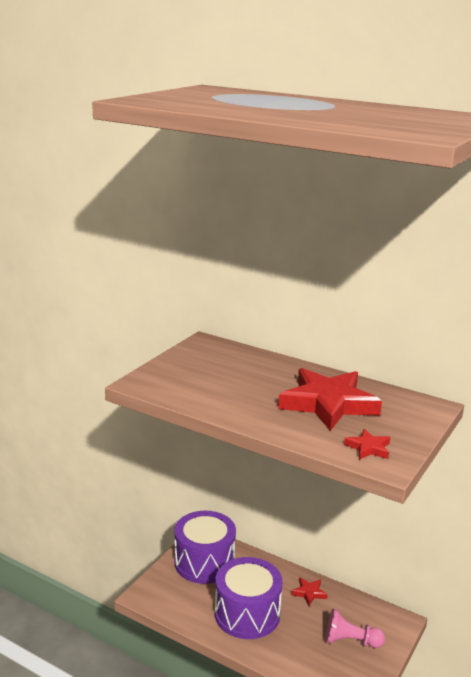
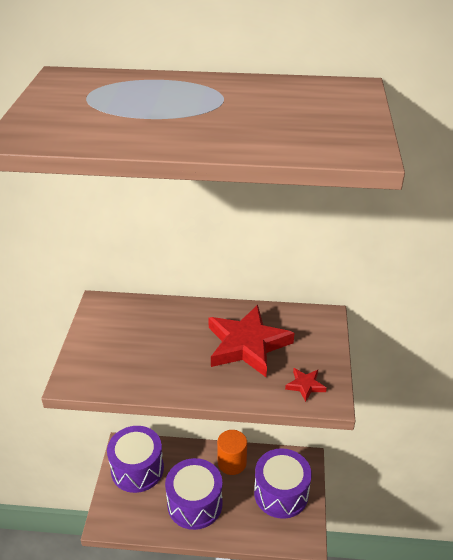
camera: 25 degrees left, 15 degrees up
red star [291,577,328,606] -> orange cylinder [217,430,247,475]
pink pawn [325,609,385,648] -> purple drum [254,448,312,519]

